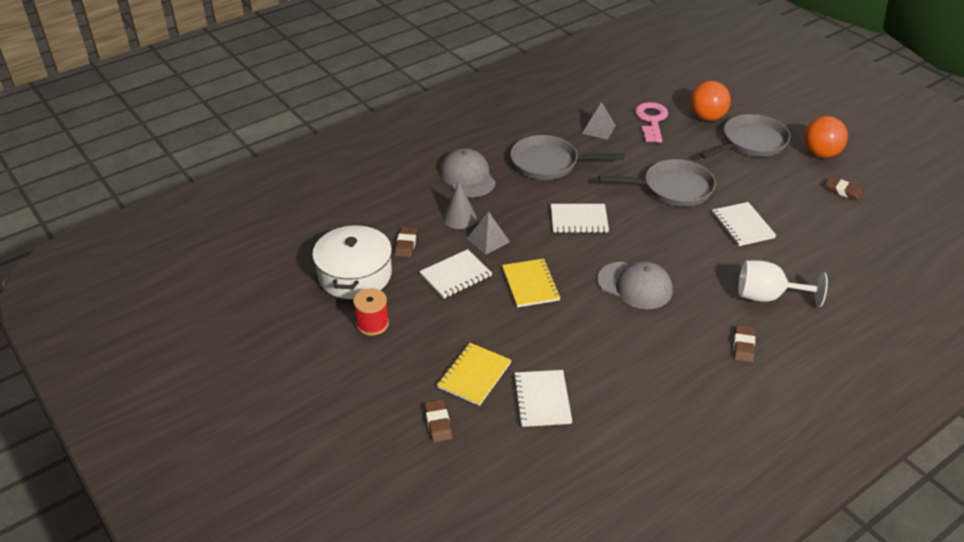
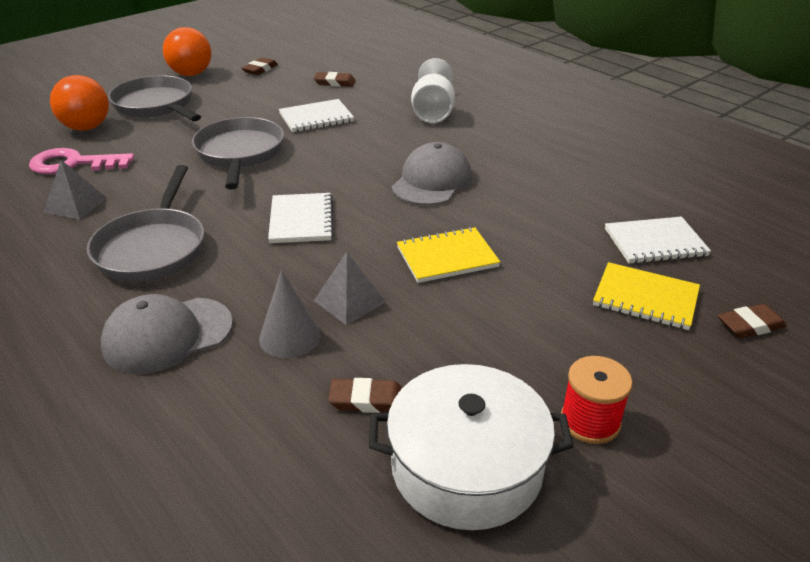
camera: 95 degrees left, 5 degrees down
white notebook [419,249,492,299] -> none
brown eraser [734,325,755,363] -> brown eraser moved to [314,72,356,87]

